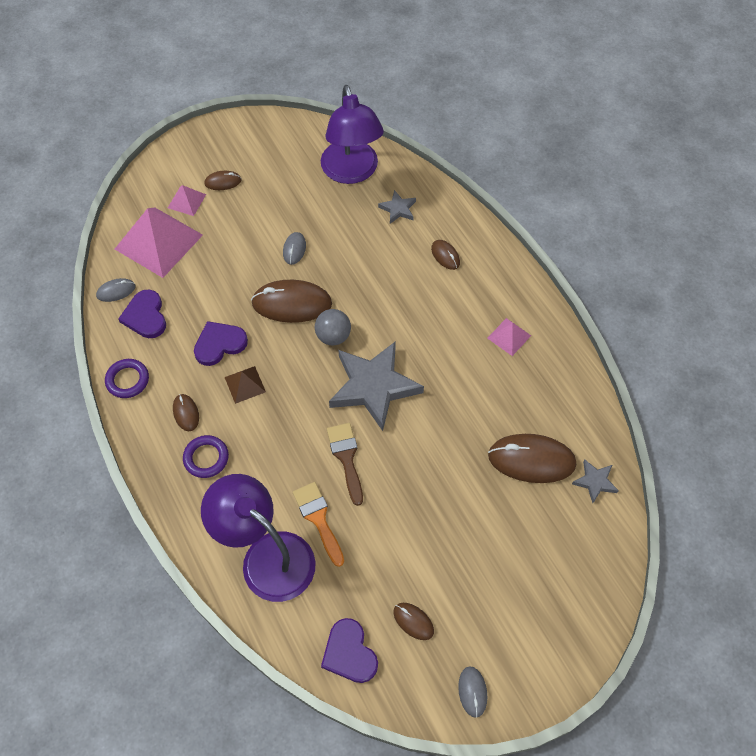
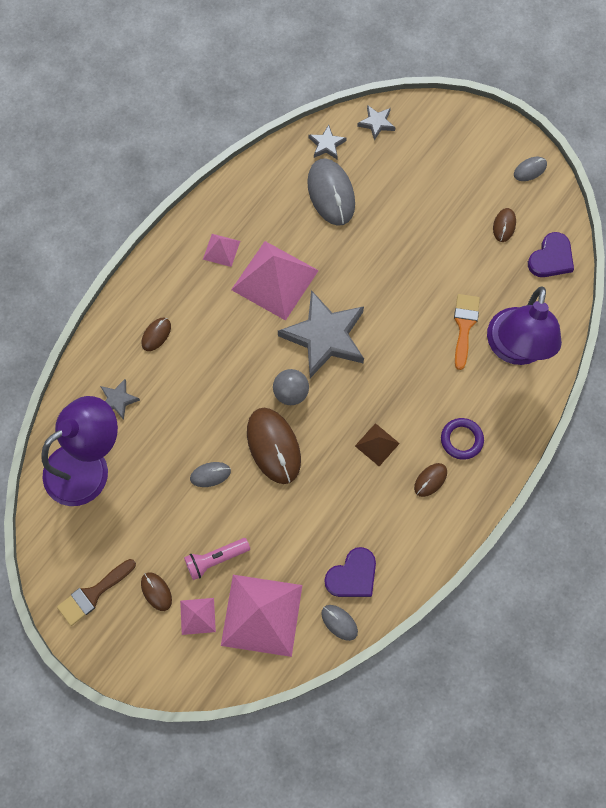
camera: 115 degrees left, 10 degrees up
purple ring [105,359,149,398] -> none
purple heart [194,321,248,366] -> none
orange brush [293,482,344,567] -> orange brush turned 150 degrees clockwise [454,294,480,370]
brown brush [327,423,363,506] -> brown brush moved to [57,559,136,626]
brown mouse [488,434,576,483] -> grey mouse [307,158,355,226]
none -> pink flashlight [184,538,250,580]
none -> pink pyramid [231,241,319,321]
none -> grey star [357,105,395,141]

